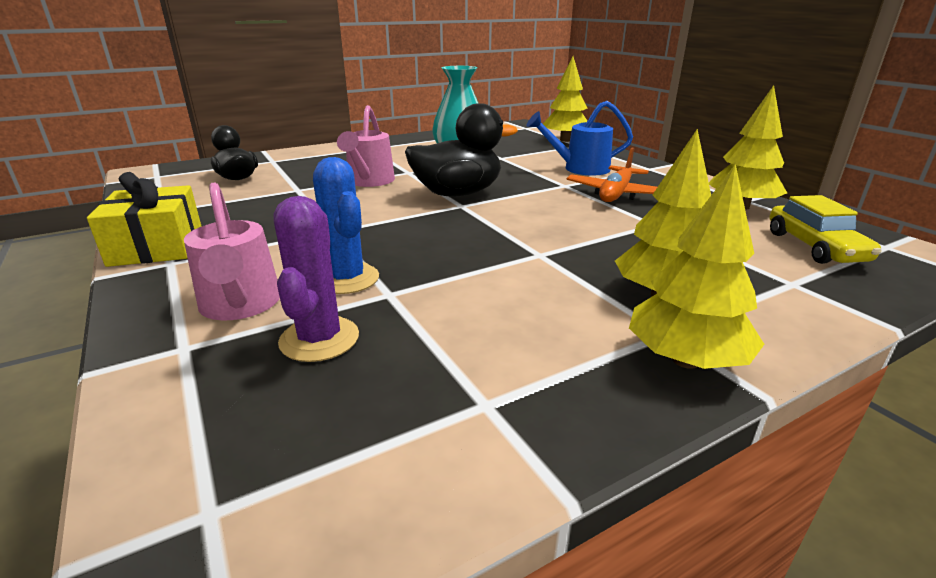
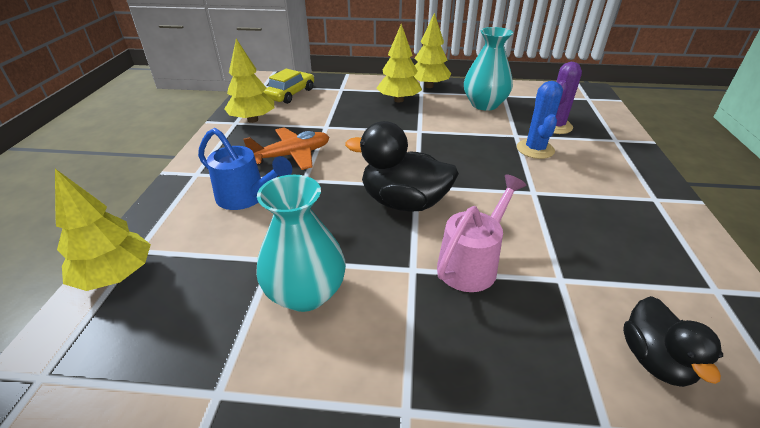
camera: 145 degrees left, 10 degrees up
yellow gift [87,172,202,267] -> none
pink watering can [184,182,280,321] -> none
none -> turquoise vase [464,27,513,111]

